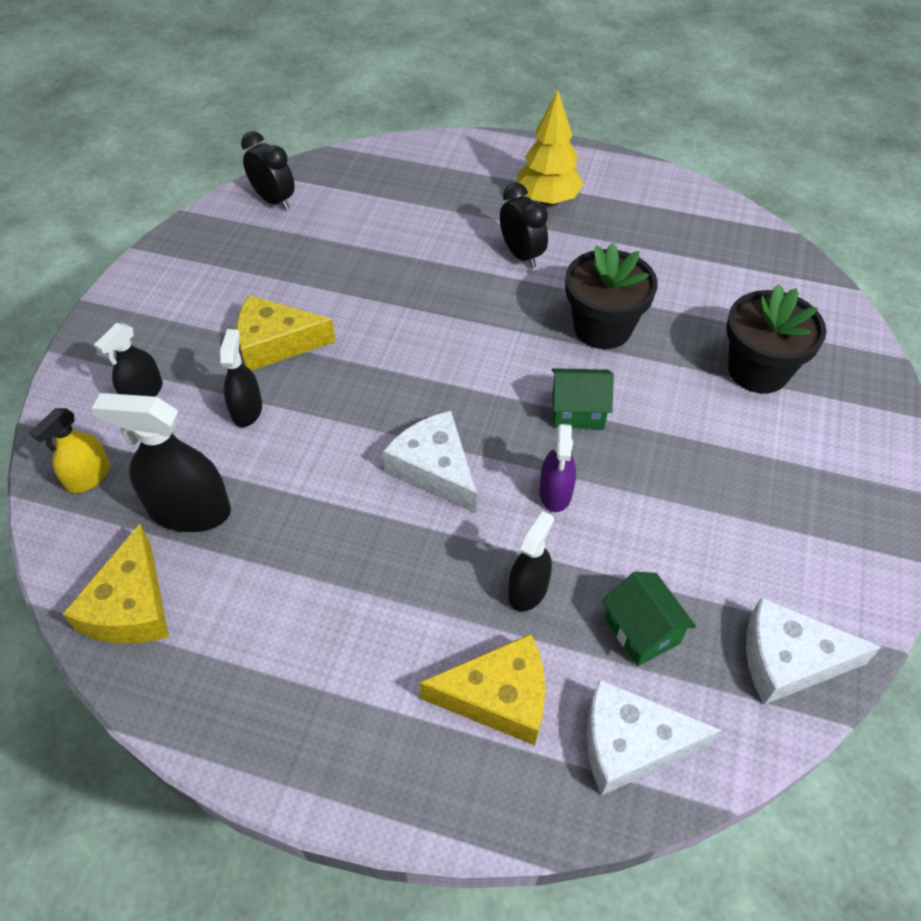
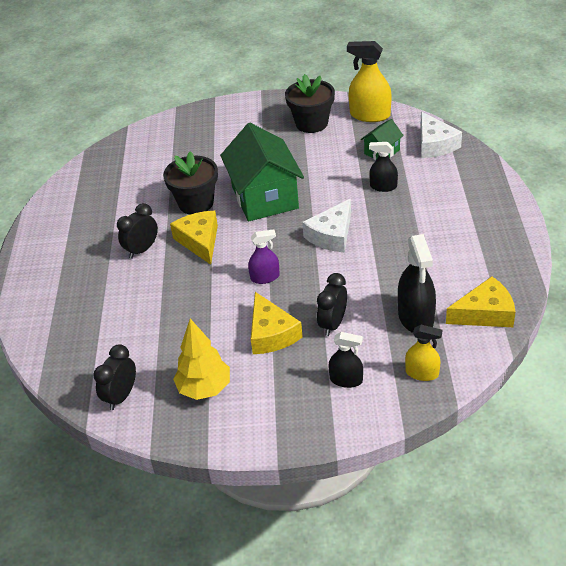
camera: 105 degrees left, 10 degrees down
black spray bottle [220,329,262,427] -> black clock [317,273,347,336]
yellow cheese [419,634,545,745] -> yellow cheese moved to [170,211,218,265]
yellow tree [517,90,584,206] -> yellow tree moved to [173,319,230,400]
purple spray bottle [539,424,576,512] -> purple spray bottle moved to [248,229,280,284]
green house [552,368,614,429] -> green house [220,123,304,222], size x2.10
black flower pot [726,284,826,393] -> black flower pot moved to [285,74,335,133]
white cheese [746,597,881,705] -> yellow spray bottle [347,41,392,122]

